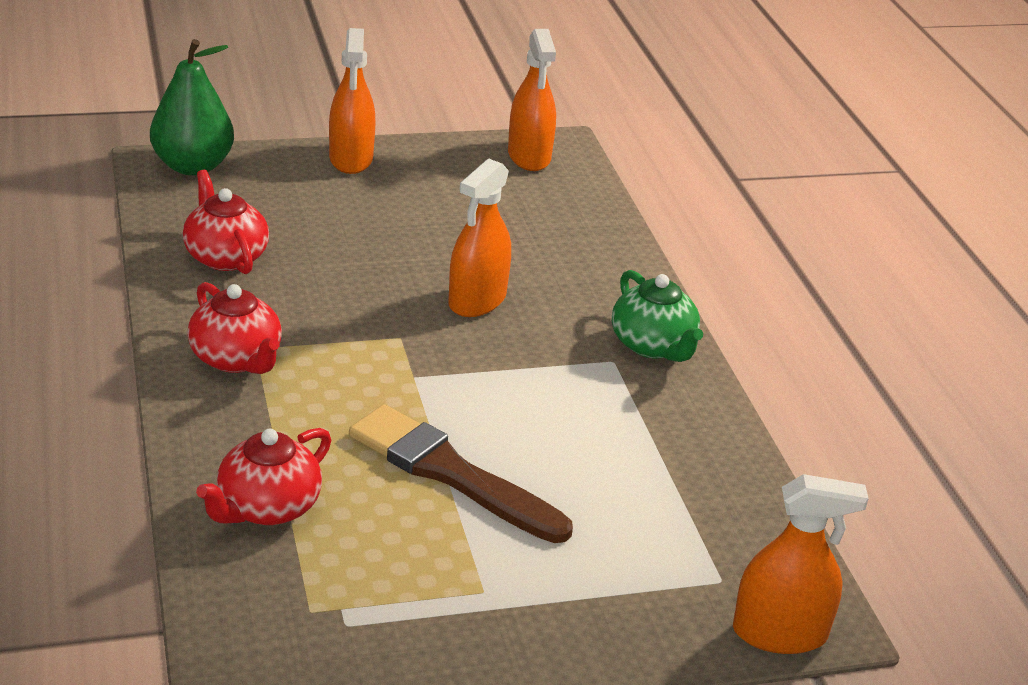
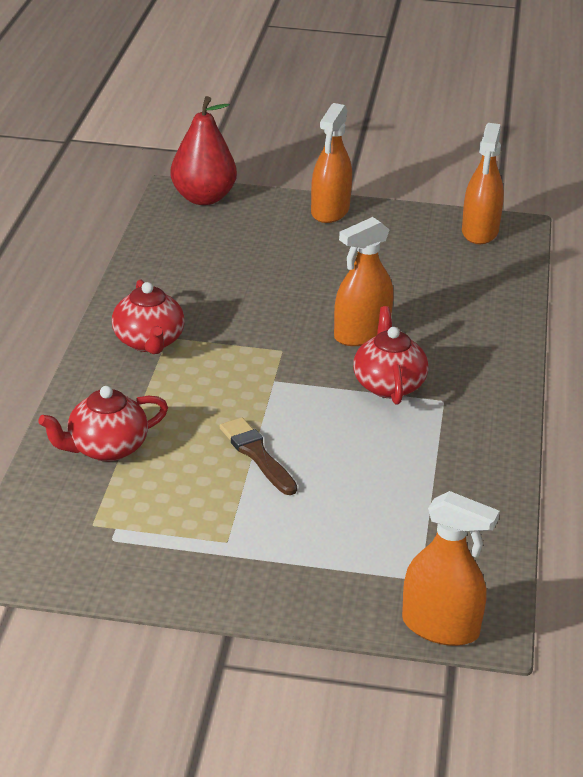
camera: 25 degrees right, 0 degrees up
green pear [150,39,234,175] -> red pear [170,96,237,205]
red teapot [183,170,269,274] -> red teapot moved to [353,306,428,405]
brown brush [349,404,573,543] -> brown brush [220,417,297,495], size x0.61
green teapot [612,270,703,362] -> none

